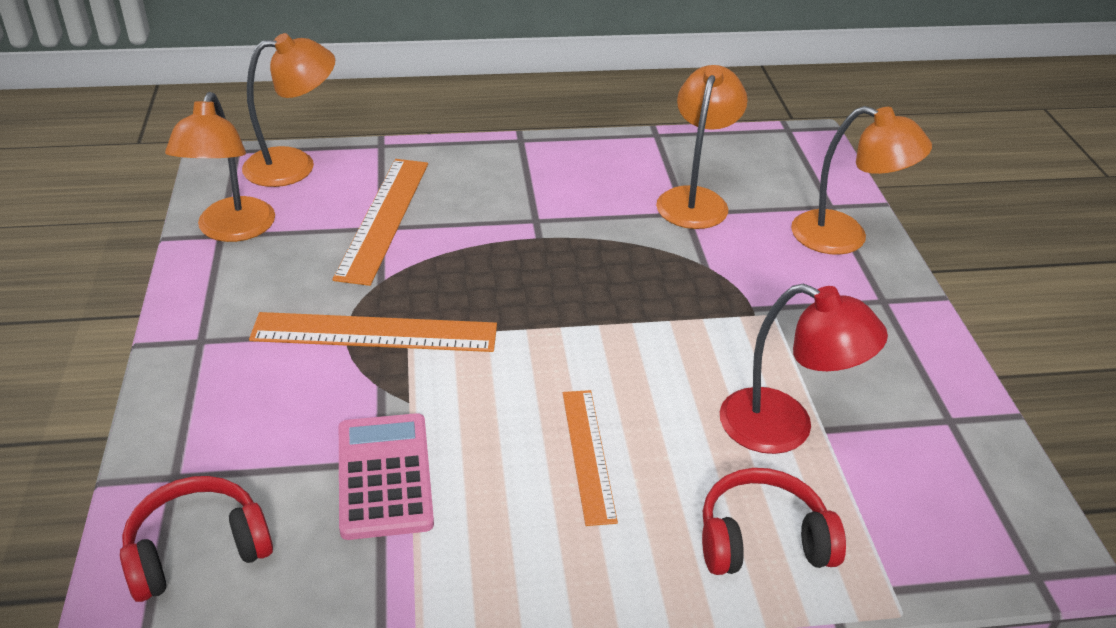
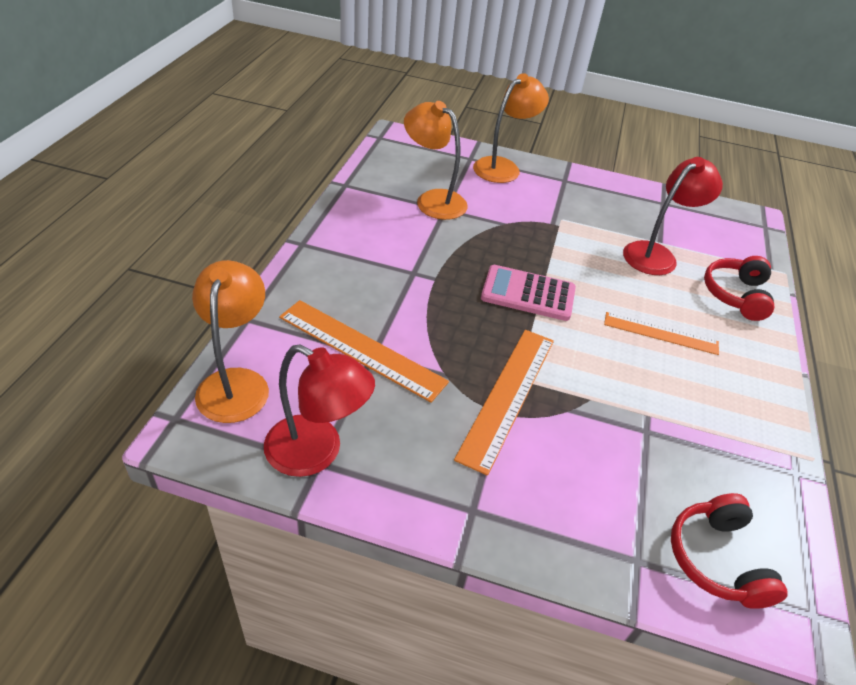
camera: 70 degrees left, 5 degrees up
orange lamp [165,92,275,242] -> red lamp [264,344,375,477]
pink calculator [339,413,434,540] -> pink calculator moved to [481,265,576,321]

